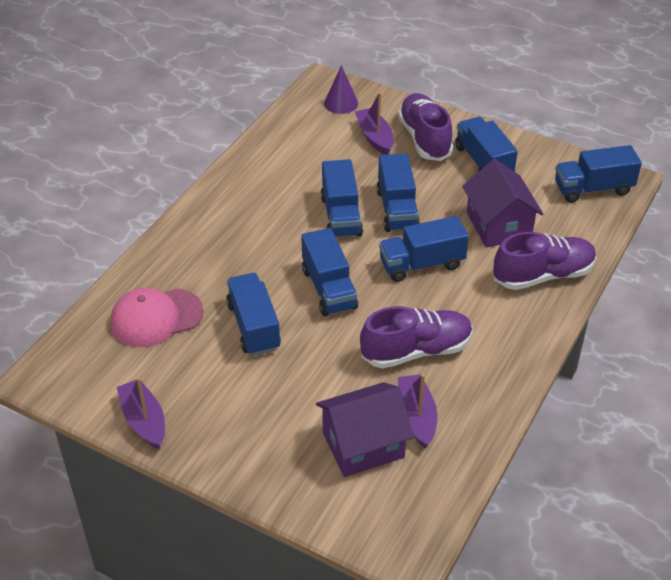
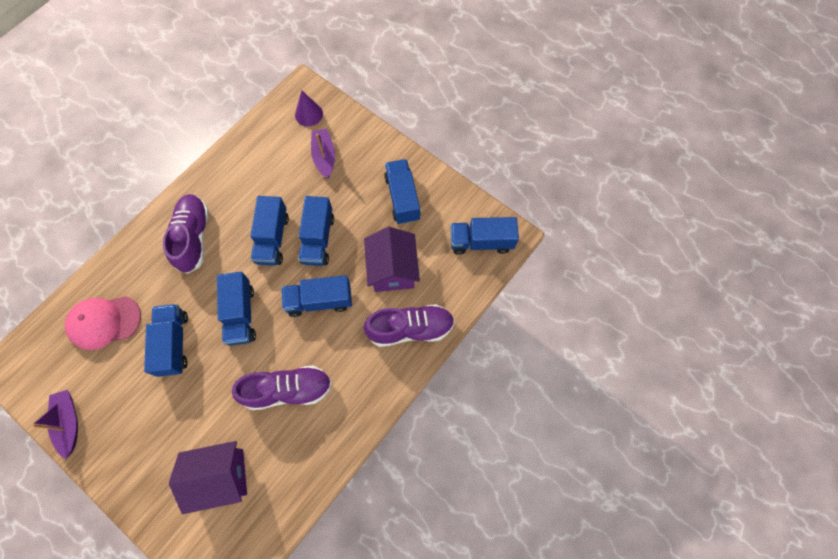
camera: 10 degrees right, 25 degrees up
purple shoe [398,93,453,161] -> purple shoe moved to [163,194,209,274]
purple boat [398,374,438,448] -> none

